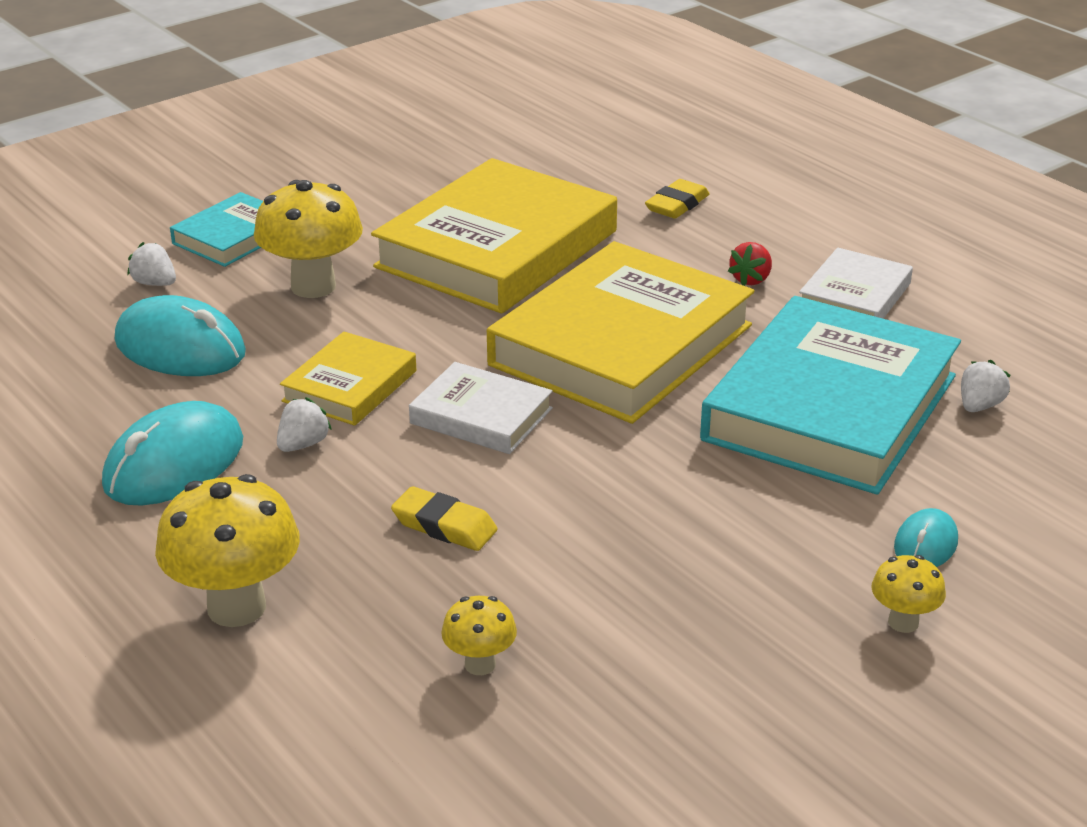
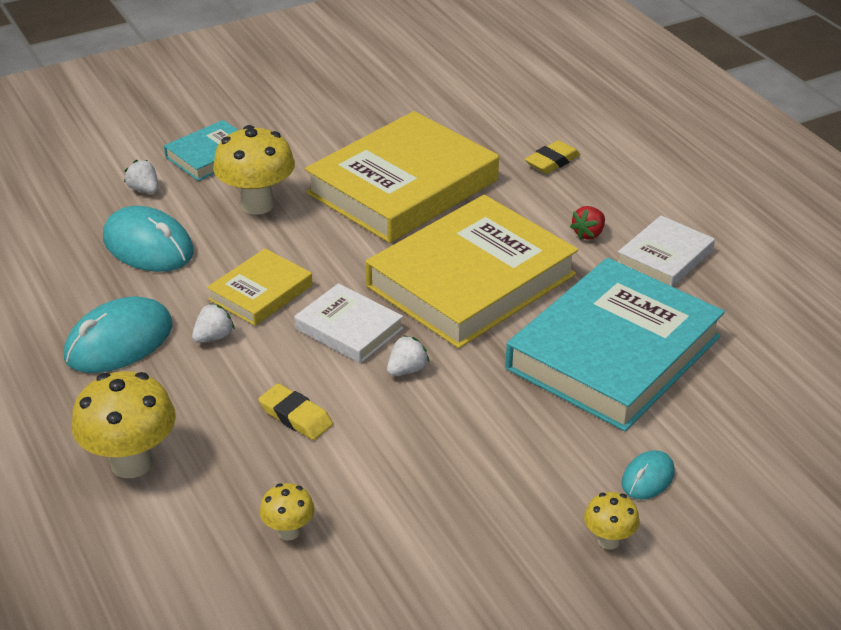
camera: 10 degrees right, 5 degrees up
white strawberry [961,360,1011,412] -> white strawberry moved to [387,335,430,376]

